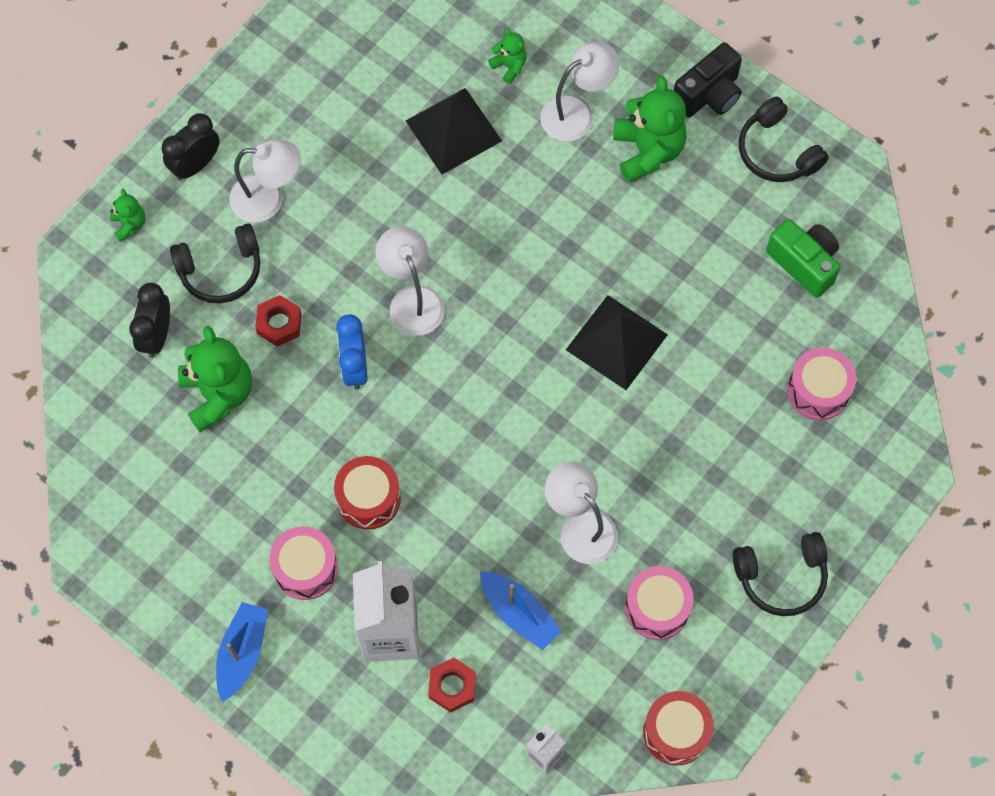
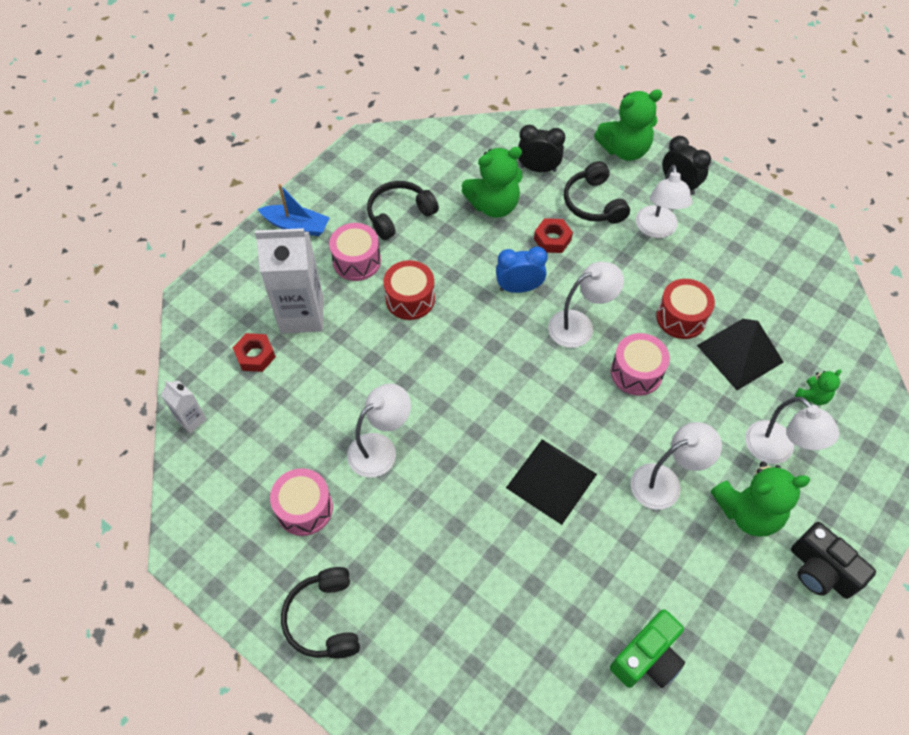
camera: 90 degrees right, 10 degrees down
green teddy bear [110,189,145,242] -> green teddy bear [594,89,662,161], size x1.99
blue boat [480,571,561,650] -> none
red drum [643,691,714,765] -> red drum moved to [656,279,715,339]
black headphones [739,96,829,182] -> black headphones moved to [367,181,439,240]
pink drum [787,347,856,420] -> pink drum moved to [611,333,670,396]
none -> white lamp [631,422,722,510]

